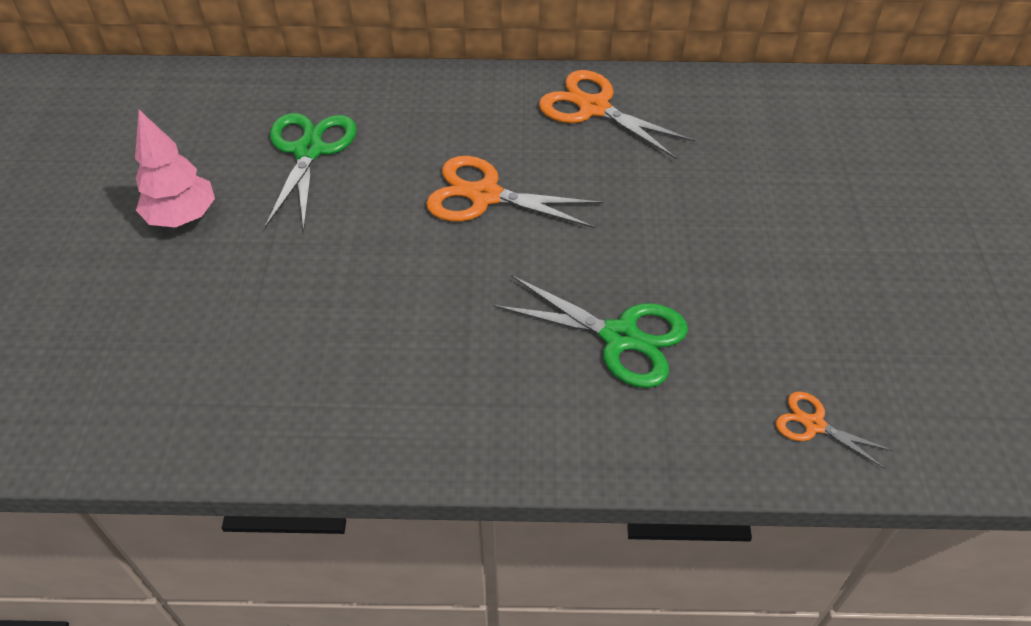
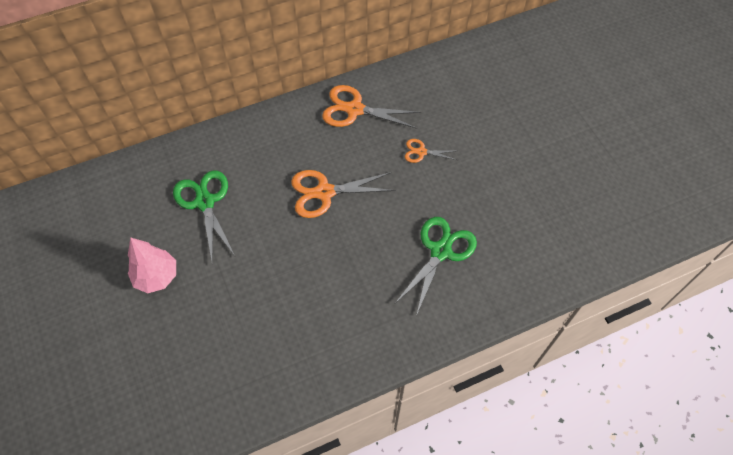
camera: 25 degrees left, 10 degrees up
green scissors [493,275,688,388] -> green scissors turned 60 degrees counterclockwise [395,217,477,316]
orange scissors [776,391,893,469] -> orange scissors moved to [405,139,457,163]

